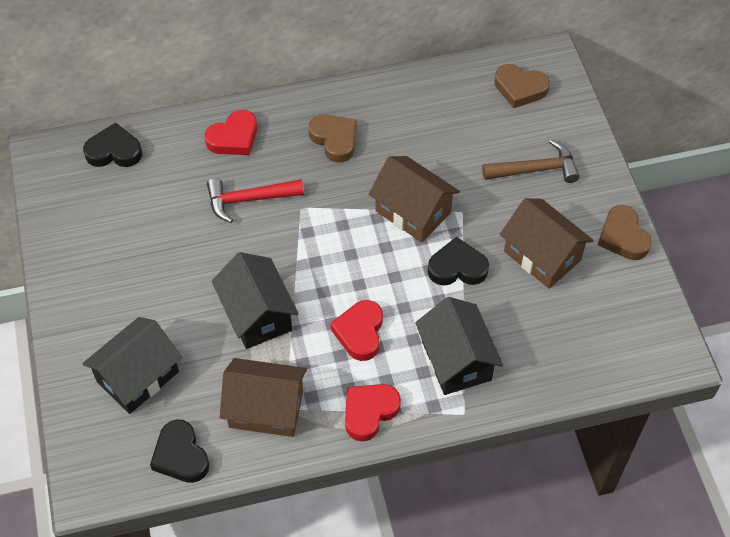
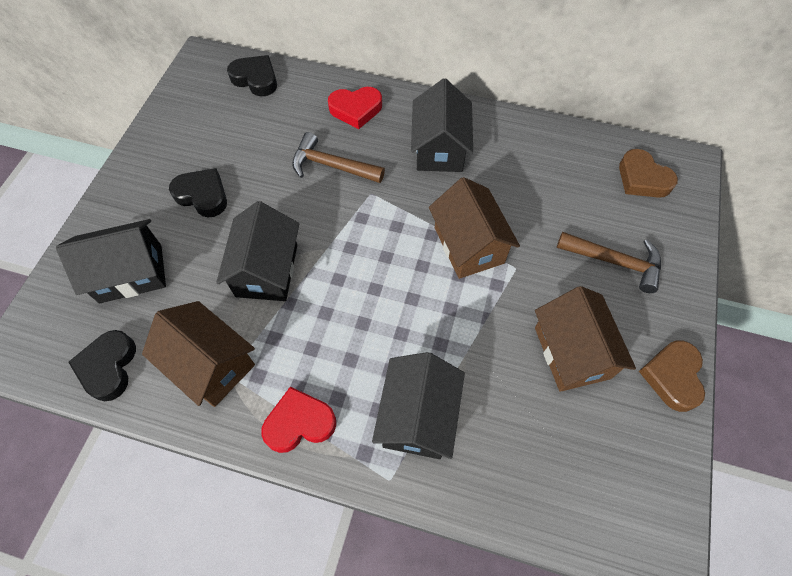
camera: 30 degrees right, 5 degrees up
red hammer [207,178,304,223] -> brown hammer [292,132,385,183]
brown heart [309,114,357,163] -> black house [411,78,473,172]
red heart [330,300,383,361] -> none
black heart [428,237,489,285] -> black heart moved to [169,168,227,217]

